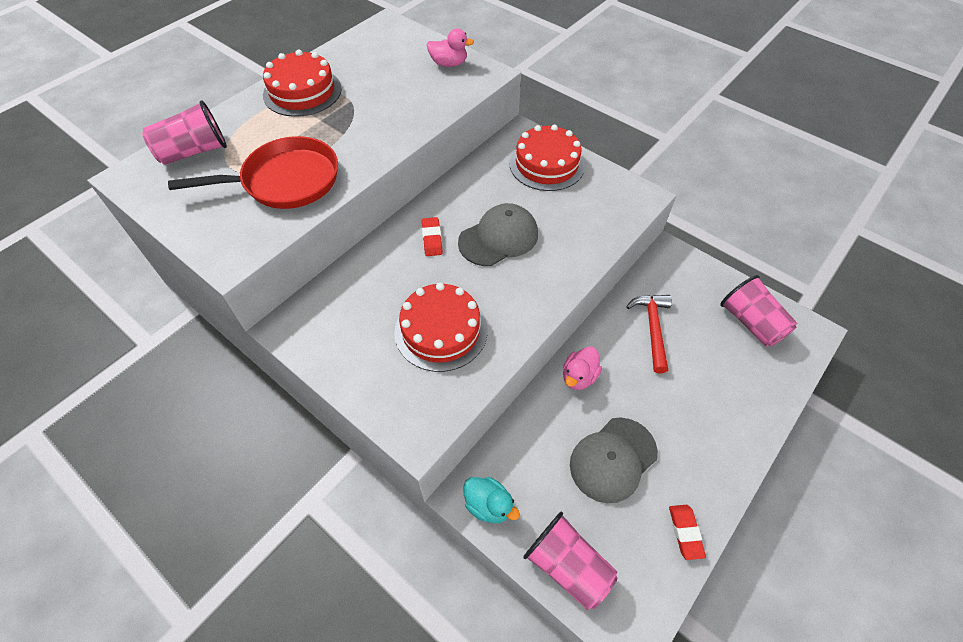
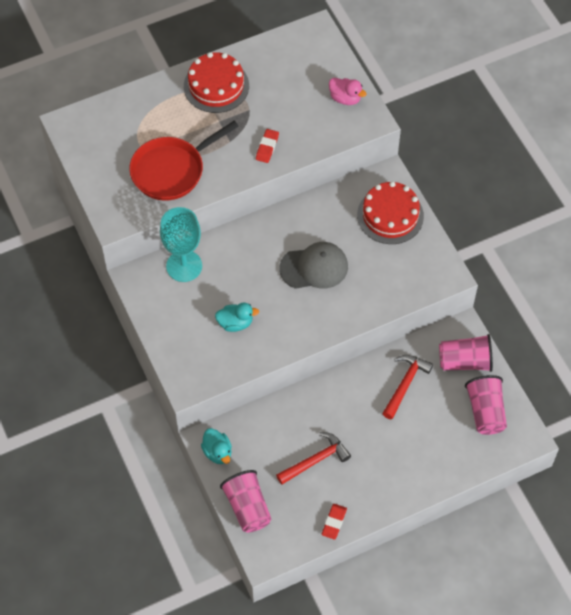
camera: 25 degrees right, 5 degrees up
pink cup [142,100,227,165] -> pink cup moved to [439,334,493,372]
red pan [168,136,338,209] -> red pan turned 135 degrees clockwise [129,121,239,201]
red cake [394,283,487,372] -> turquoise duck [215,302,259,332]
red eraser [422,217,443,256] -> red eraser moved to [256,129,279,163]
pink duck [563,346,602,390] -> none
grey cap [570,417,658,503] -> red hammer [276,432,351,485]
none -> turquoise goblet [160,207,202,282]

